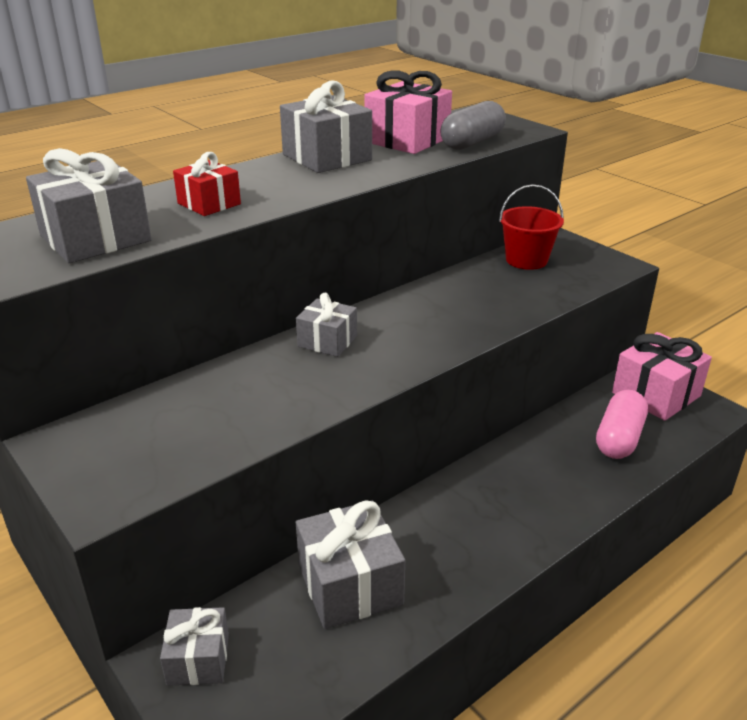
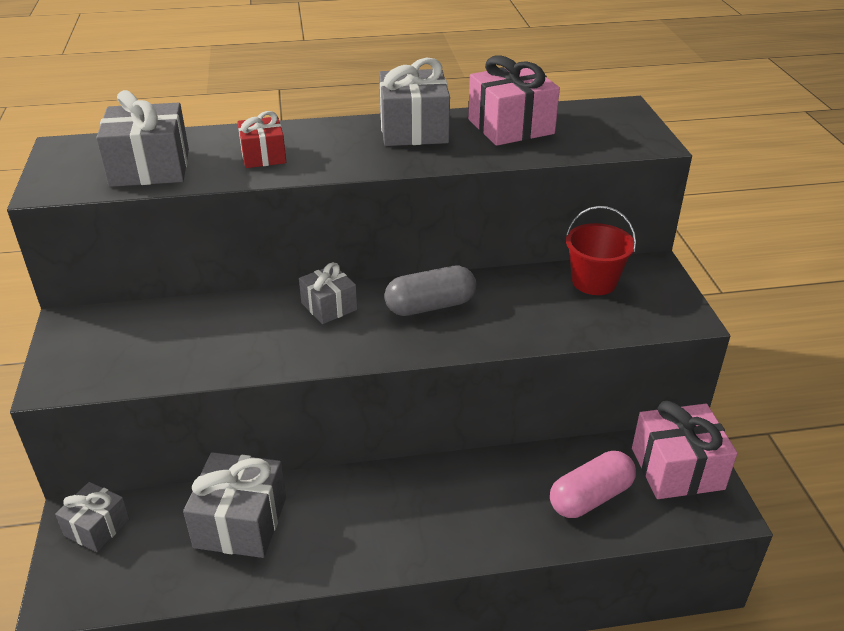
camera: 30 degrees right, 5 degrees up
grey capsule [440,101,506,150] -> grey capsule moved to [384,265,476,316]

